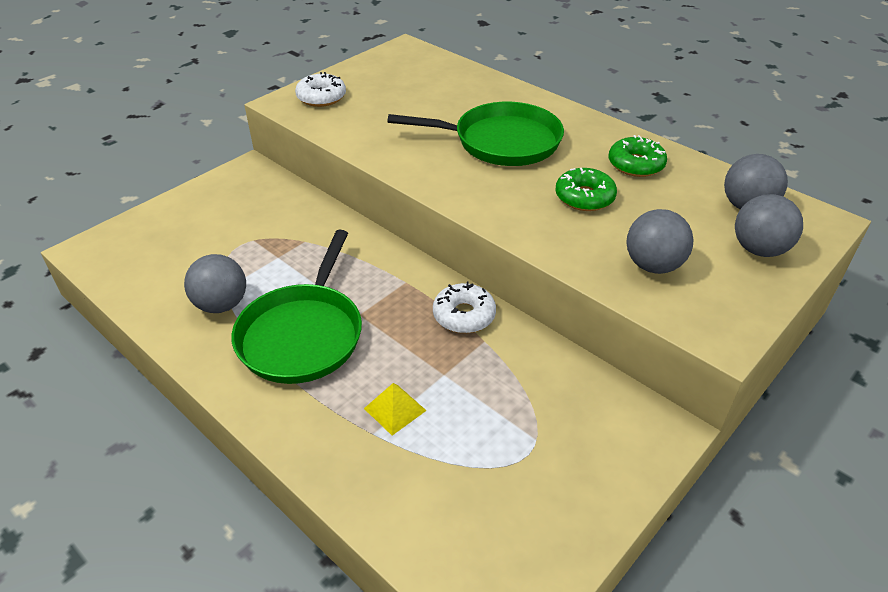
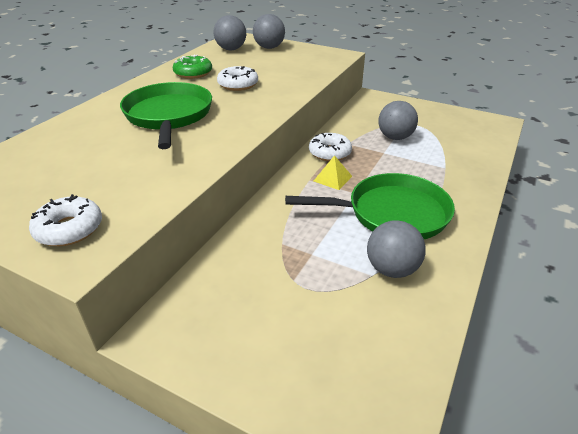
camera: 105 degrees left, 5 degrees down
yellow pyramid [364,383,427,436] -> yellow pyramid moved to [314,155,352,190]
green donut [556,168,617,211] -> white donut [217,66,258,91]
grey ball [626,209,693,274] -> grey ball moved to [378,101,418,140]

